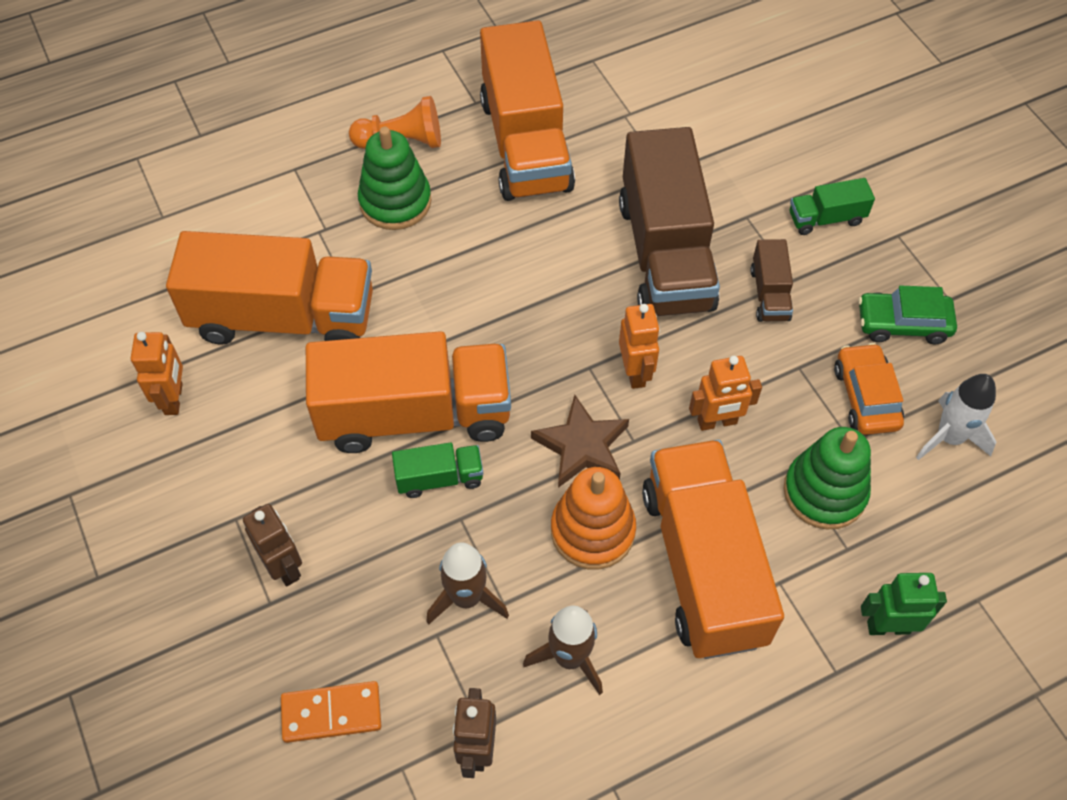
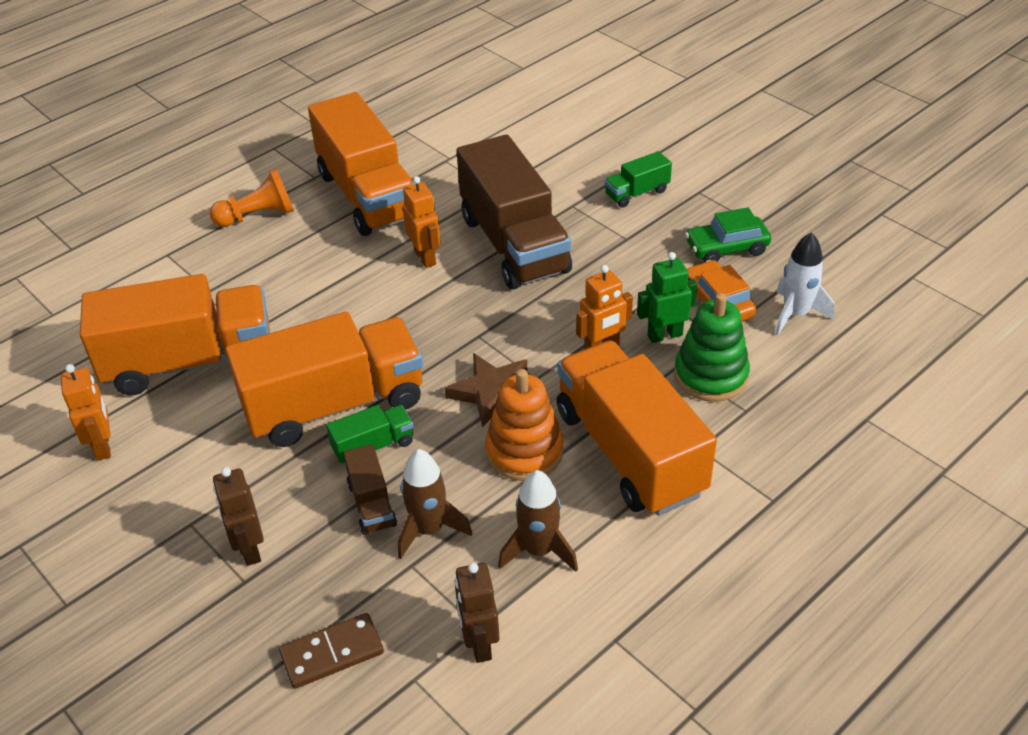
camera: 15 degrees left, 15 degrees down
brown robot [243,504,302,587] -> brown robot turned 150 degrees counterclockwise [213,467,264,566]
orange domino [281,681,381,743] -> brown domino [279,613,384,689]
green stacking toy [358,127,432,230] -> none
orange robot [619,304,660,389] -> orange robot moved to [402,176,441,268]
brown truck [750,239,793,322] -> brown truck moved to [343,444,397,535]
green robot [861,573,947,635] -> green robot moved to [637,252,697,343]

